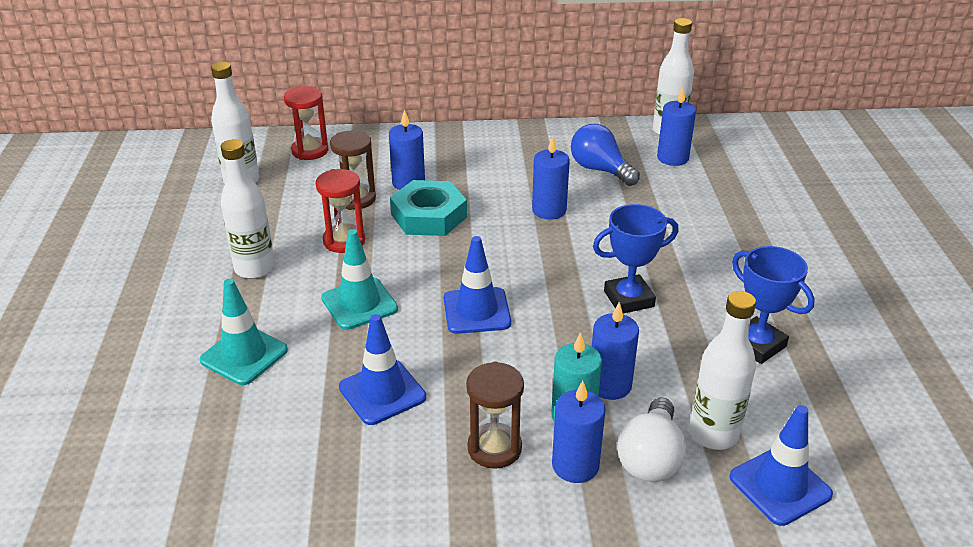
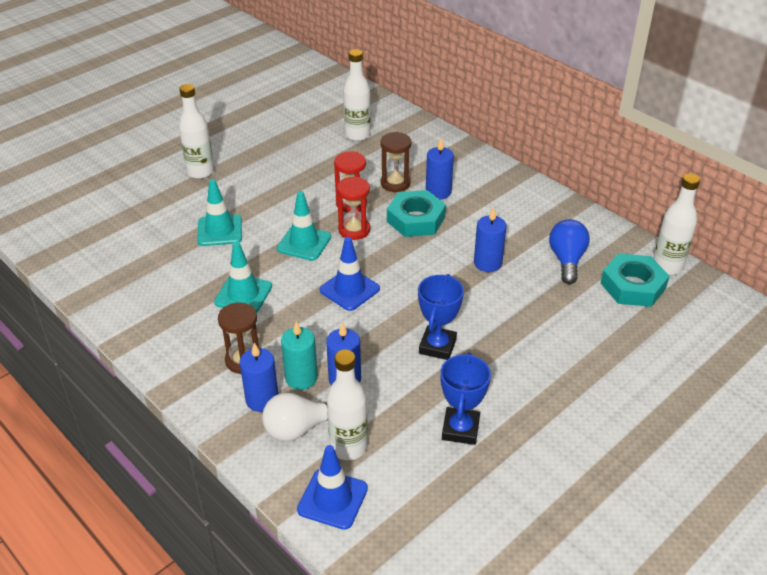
camera: 50 degrees right, 5 degrees up
white bottle [221,139,275,279] -> white bottle moved to [179,84,214,179]
red hourglass [284,86,328,160] -> red hourglass moved to [337,177,370,240]
blue traffic cone [339,314,426,425] -> turquoise traffic cone [214,241,272,313]
blue trophy [593,204,679,313] -> blue trophy turned 75 degrees clockwise [418,274,464,360]
blue candle [657,87,696,166] -> turquoise nut [601,253,669,307]

